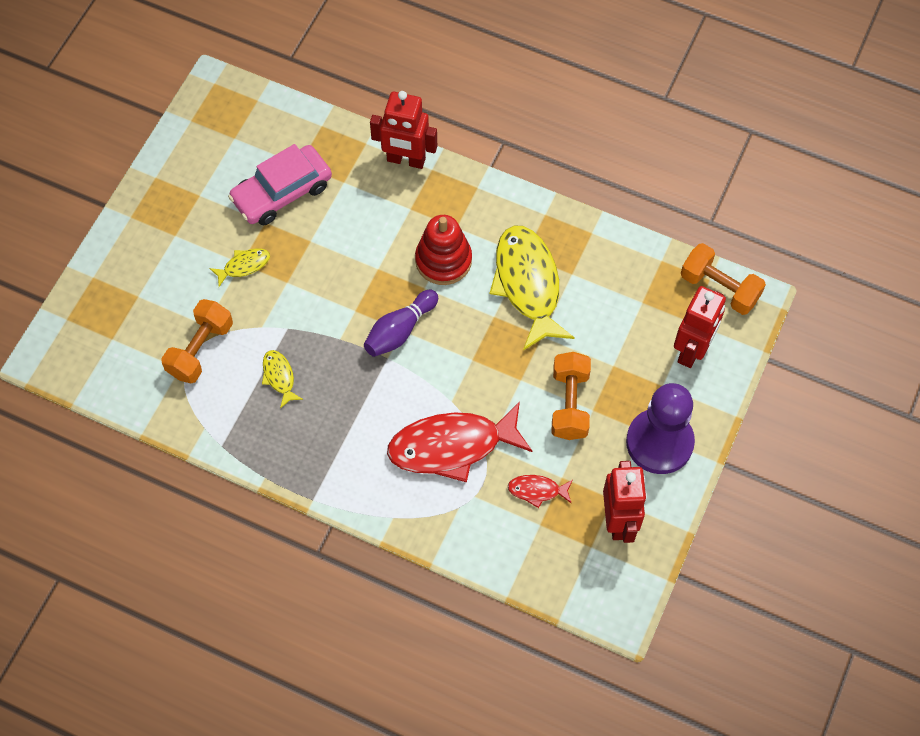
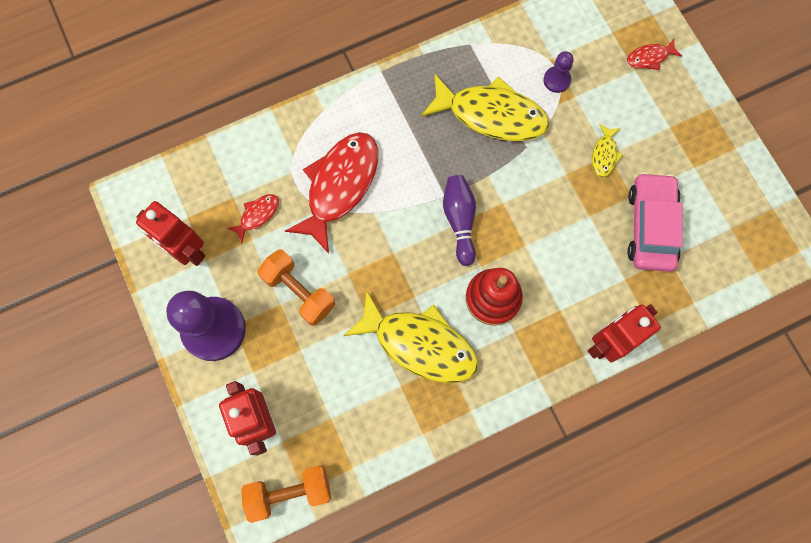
camera: 130 degrees right, 10 degrees up
orange dumbbell [161,299,233,383] -> purple pawn [543,51,574,93]
yellow fish [262,350,303,408] -> yellow fish [421,73,549,141], size x2.22
none -> red fish [627,39,682,70]

